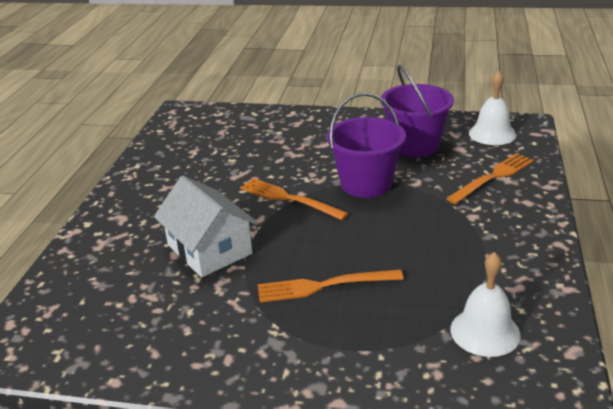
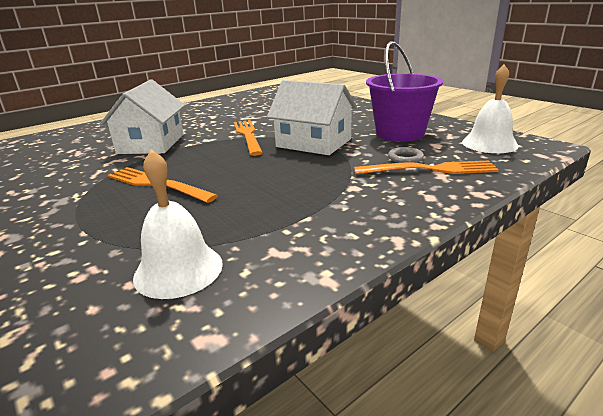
camera: 40 degrees right, 5 degrees down
purple bucket [327,93,406,198] -> white house [267,80,357,155]
none -> grey ring [388,147,424,163]

